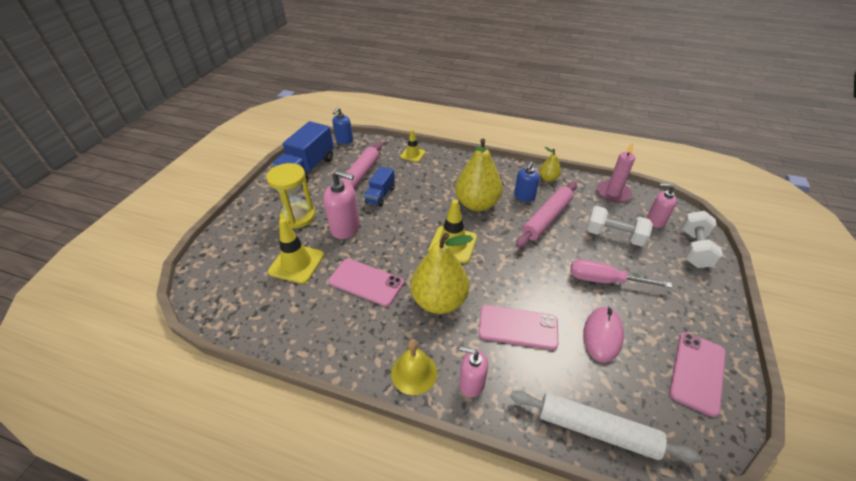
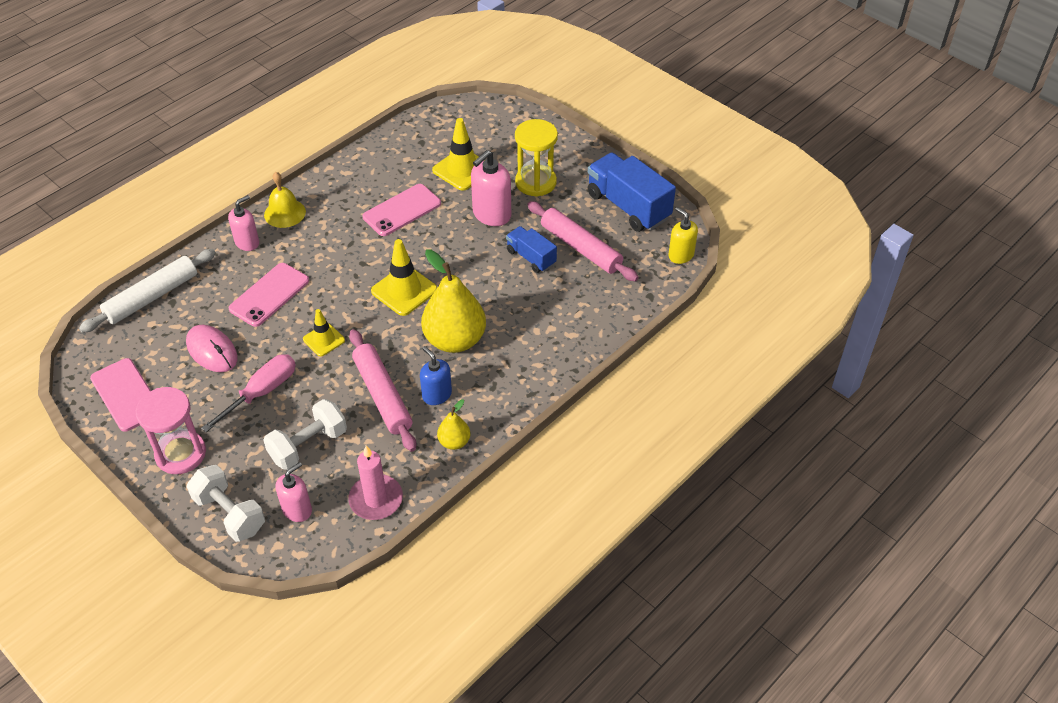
camera: 115 degrees right, 5 degrees up
blue soap dispenser [332,108,353,144] -> yellow soap dispenser [668,207,698,264]
yellow traffic cone [400,130,426,162] -> yellow traffic cone moved to [303,309,345,356]
yellow pear [411,233,473,314] -> none
none -> pink hourglass [136,387,206,474]

